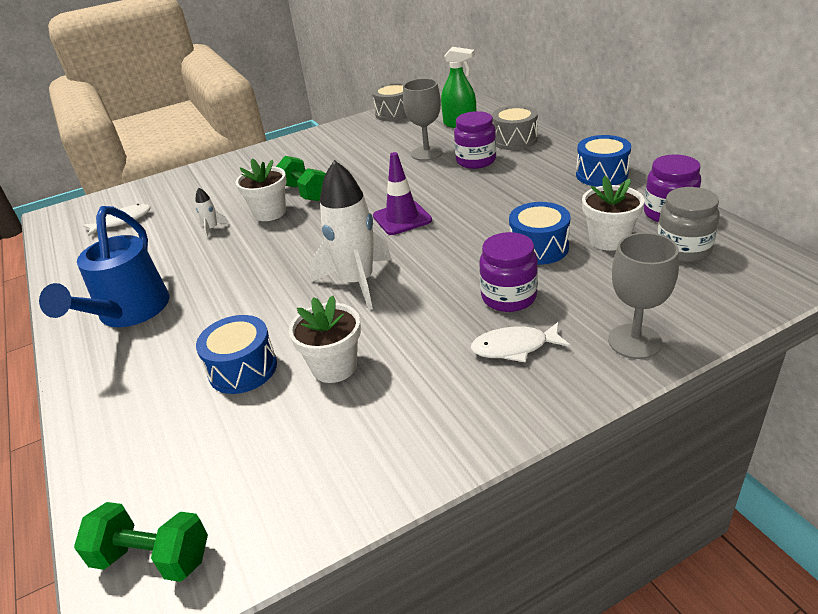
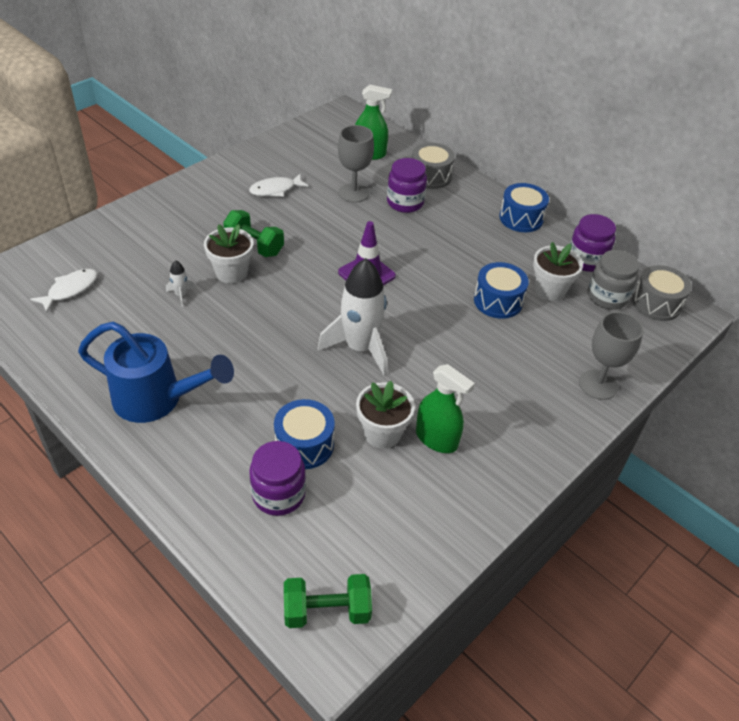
camera: 25 degrees left, 10 degrees up
blue watering can [39,206,169,327] -> blue watering can turned 60 degrees counterclockwise [78,322,234,423]
grey drum [372,82,408,121] -> grey drum moved to [632,265,692,321]
white fish [470,322,570,362] -> white fish moved to [249,173,309,197]
purple jar [479,232,538,312] -> purple jar moved to [249,441,306,516]
none -> green spray bottle [416,364,475,453]

